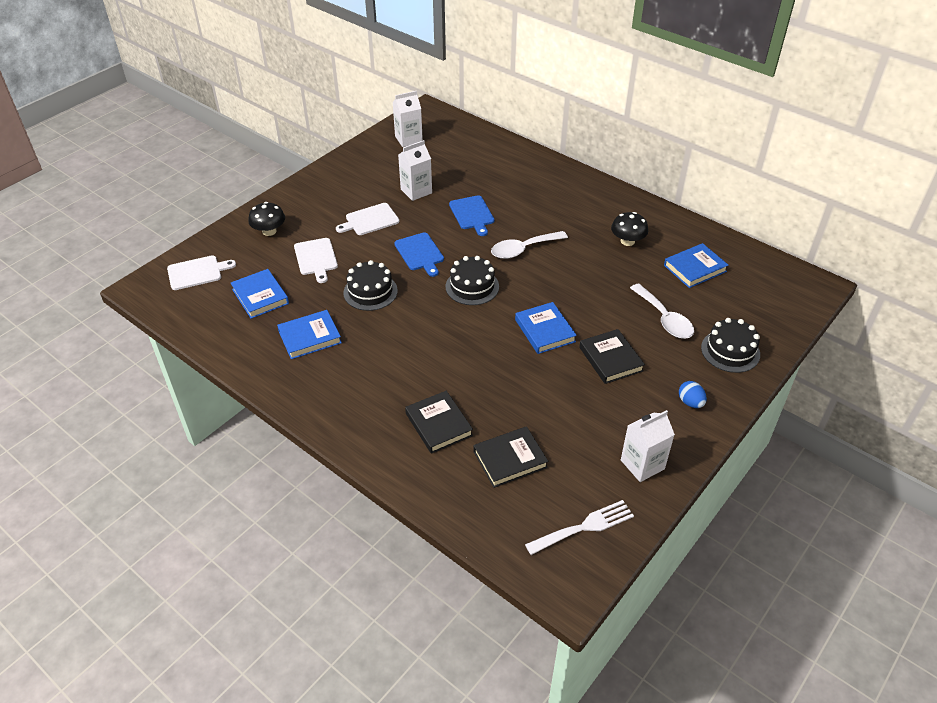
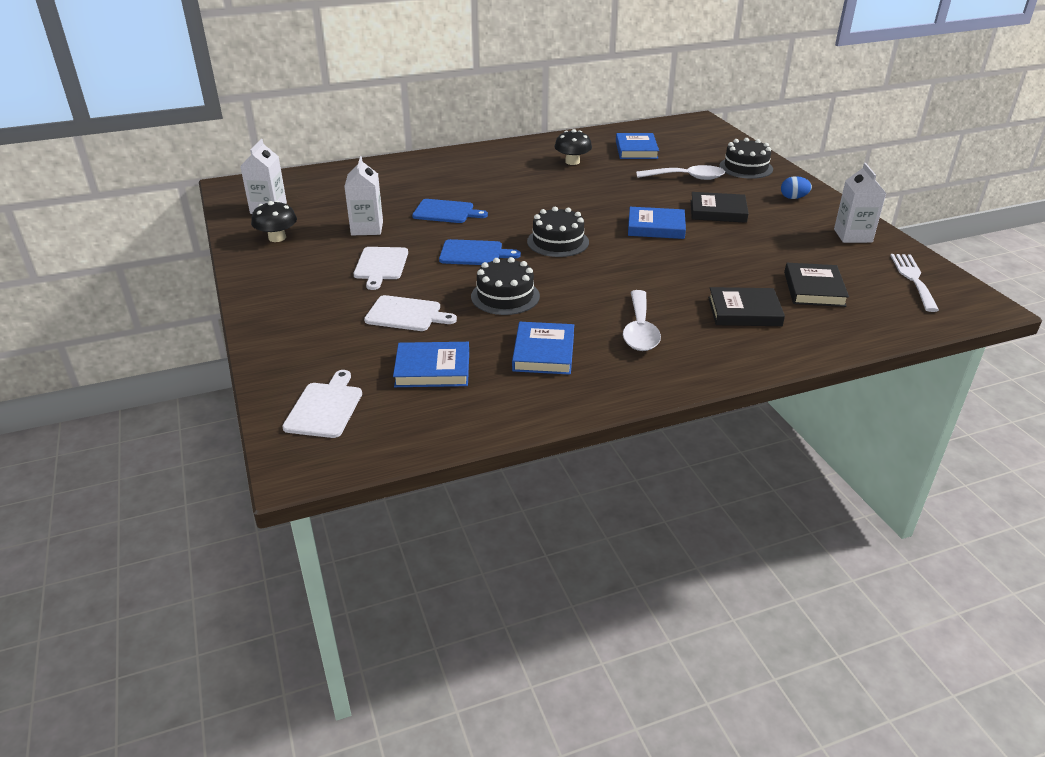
camera: 60 degrees left, 10 degrees down
black mushroom [248,202,285,236] -> black mushroom moved to [251,201,297,242]
white spoon [491,231,568,259] -> white spoon moved to [623,290,661,351]

